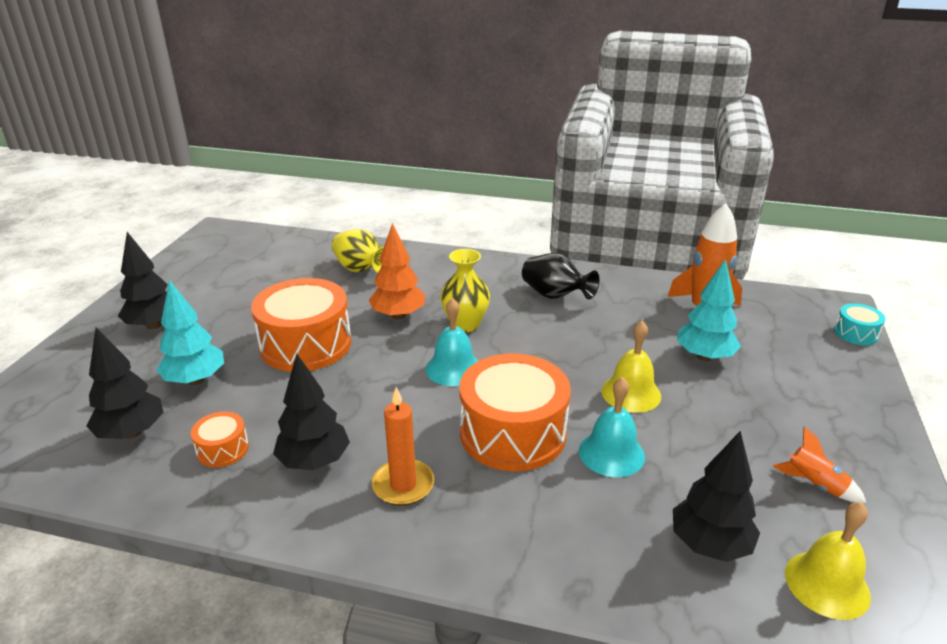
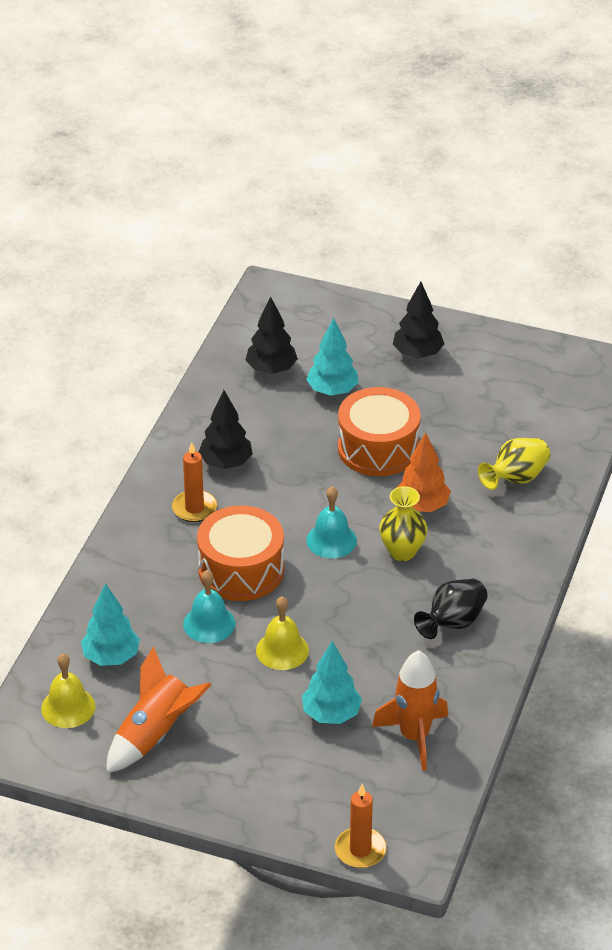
camera: 95 degrees right, 10 degrees up
orange drum [191,411,249,467] -> none
black tree [673,431,760,562] -> turquoise tree [81,583,140,666]
orange rocket [773,426,866,503] -> orange rocket [106,646,212,773], size x1.91
turquoise drum [834,303,885,345] -> orange candle [335,784,386,868]

